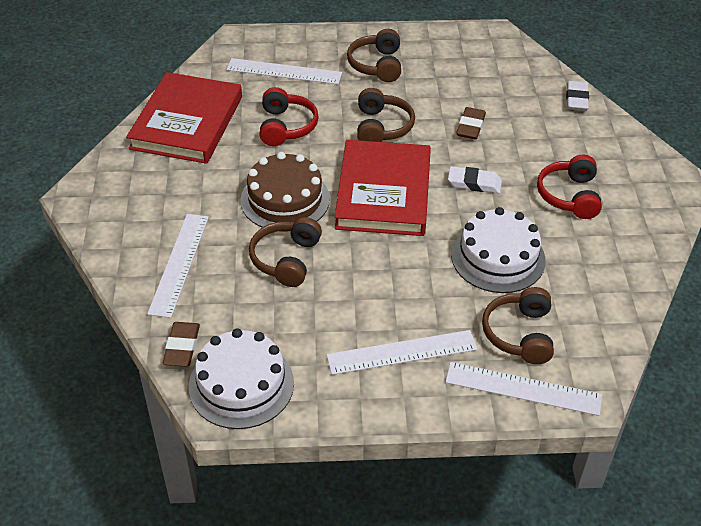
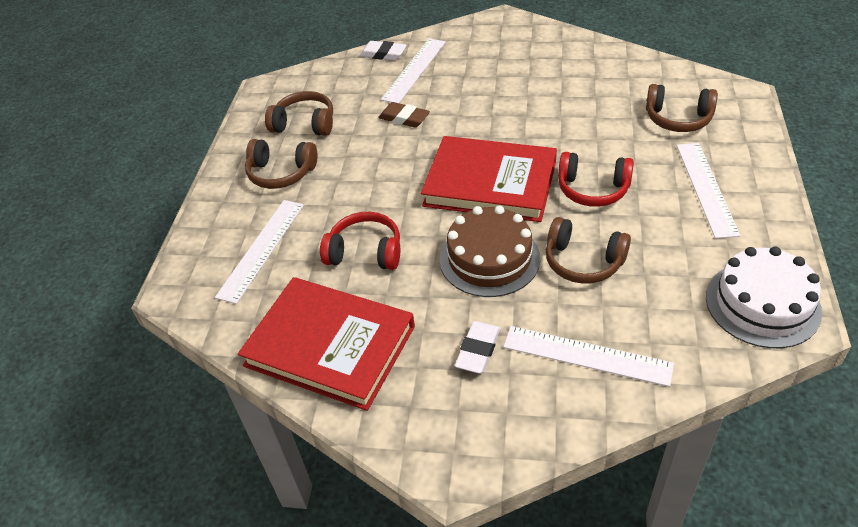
camera: 75 degrees left, 0 degrees up
brown eraser [163,322,200,367] -> none
brown headphones [357,88,415,142] -> brown headphones moved to [265,91,333,136]
white ruler [446,362,602,416] -> white ruler moved to [381,38,446,103]
white eraser [448,166,502,193] -> white eraser moved to [455,321,500,373]
white cake [451,207,546,293] -> none
red headphones [537,155,602,219] -> red headphones moved to [558,152,634,207]

